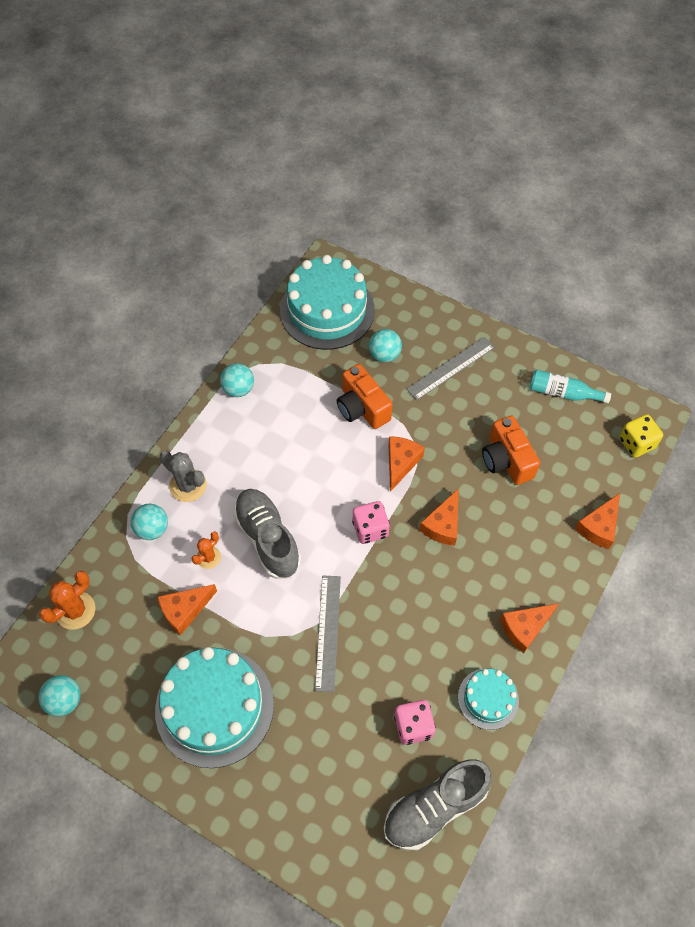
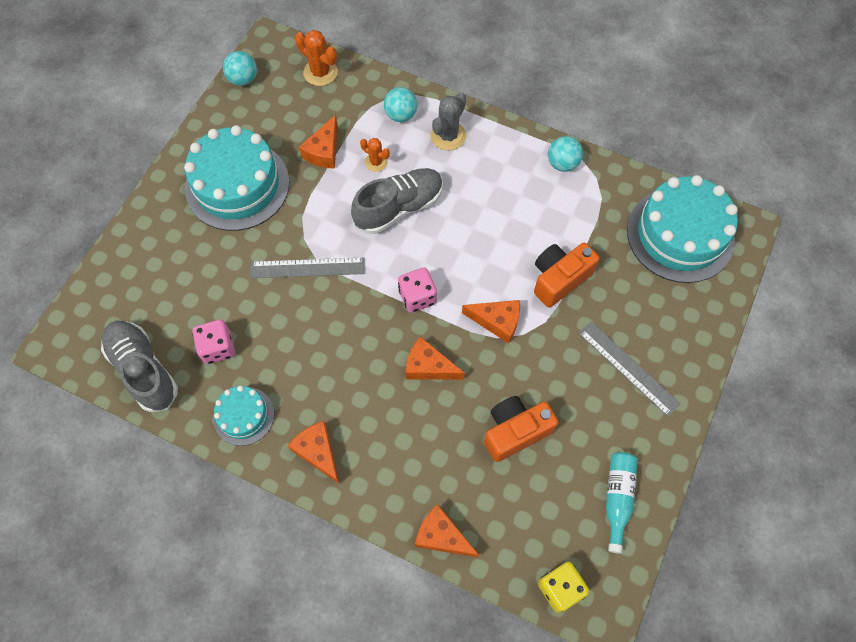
camera: 85 degrees right, 5 degrees up
orange cheese [158,584,217,636] -> orange cheese turned 120 degrees counterclockwise [299,115,338,169]
turquoise ball [369,329,402,362] -> none

